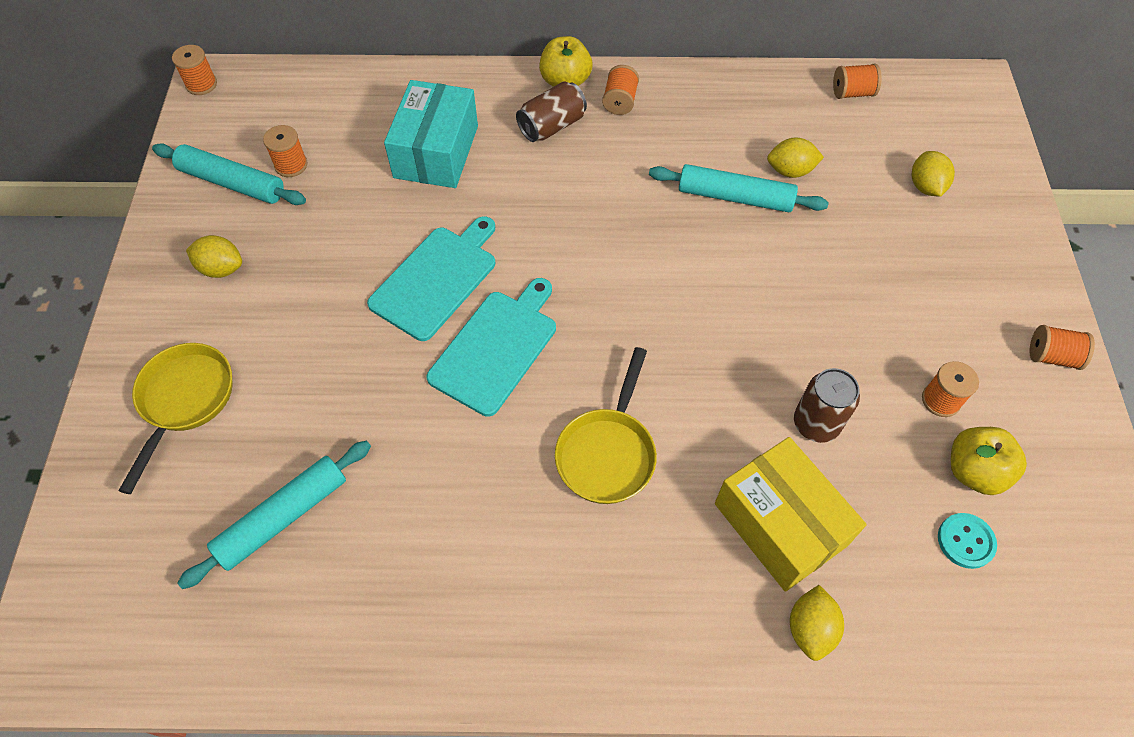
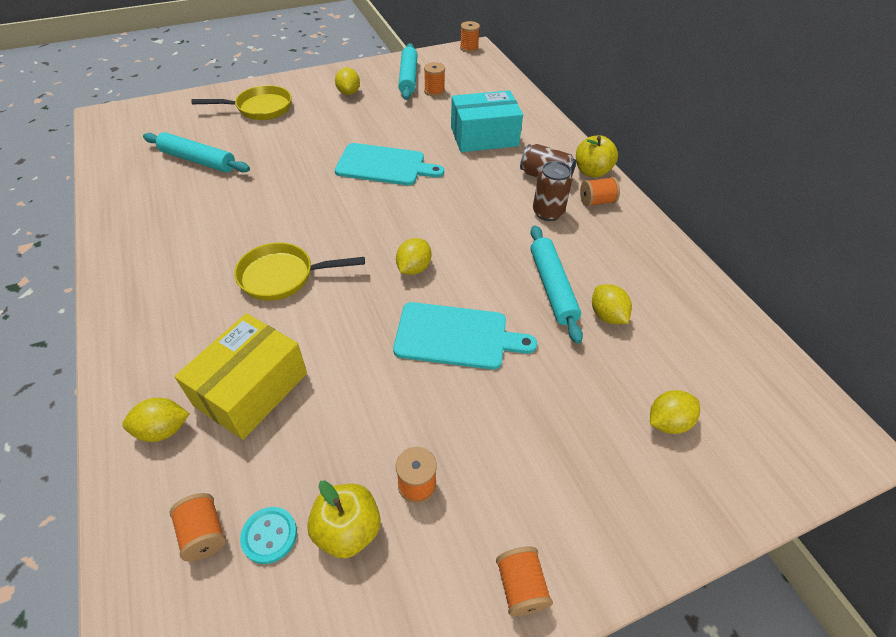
camera: 65 degrees right, 10 degrees down
turquoise cutting board [427,278,556,417] -> turquoise cutting board moved to [393,302,537,370]
brown can [794,368,860,443] -> brown can moved to [533,161,573,221]
orange spool [833,63,882,99] -> orange spool moved to [169,493,226,562]
none -> yellow lemon [396,238,431,275]

